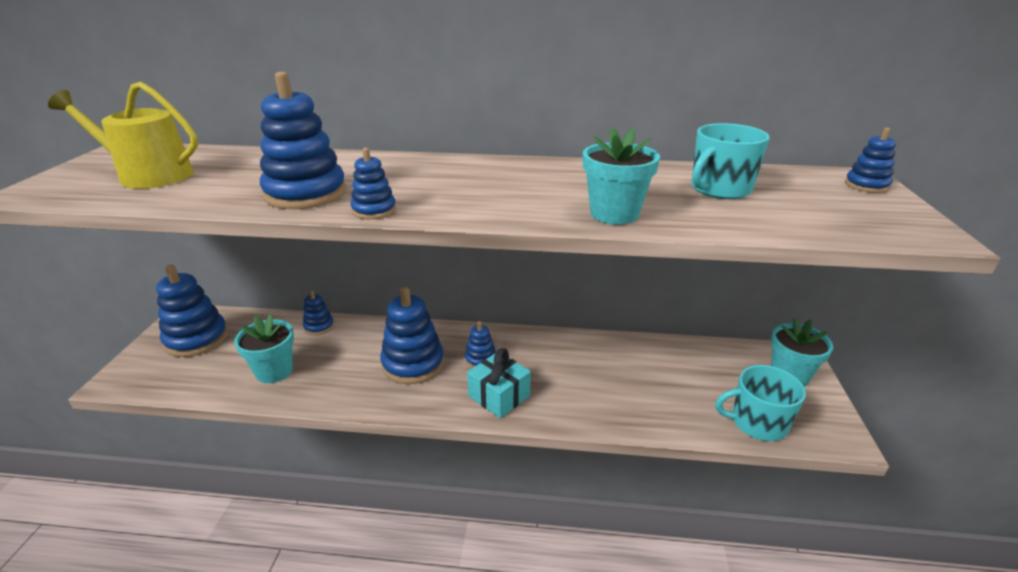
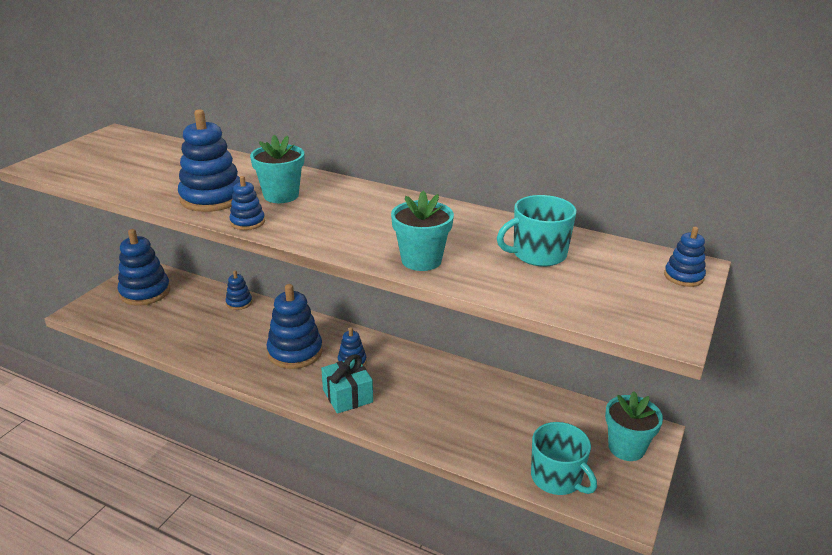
camera: 20 degrees right, 0 degrees up
yellow watering can [48,82,198,189] -> none
turquoise flower pot [234,314,294,383] -> turquoise flower pot moved to [250,135,304,203]
turquoise mug [716,365,806,441] -> turquoise mug turned 150 degrees counterclockwise [531,422,597,495]

